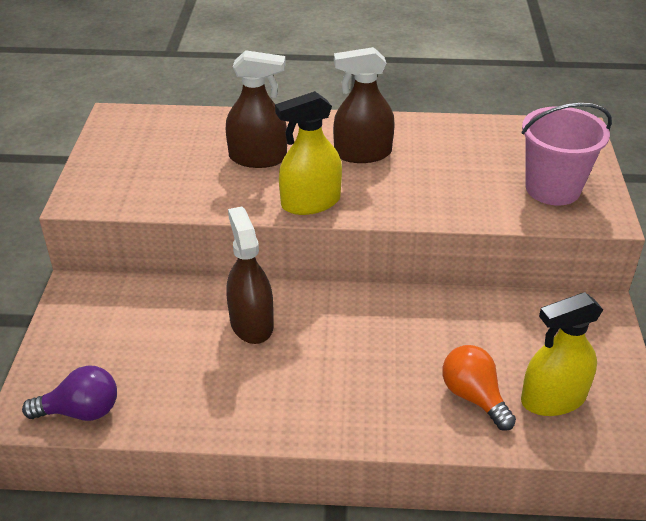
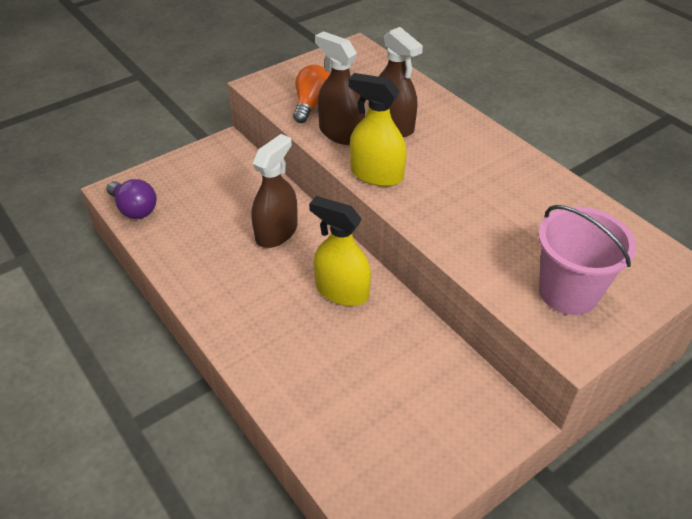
camera: 50 degrees right, 5 degrees up
brown spray bottle [333,47,395,163] -> brown spray bottle moved to [315,31,365,145]
orange light bulb [442,345,516,431] -> orange light bulb moved to [293,65,330,123]
yellow spray bottle [521,292,603,416] -> yellow spray bottle moved to [309,196,371,306]

